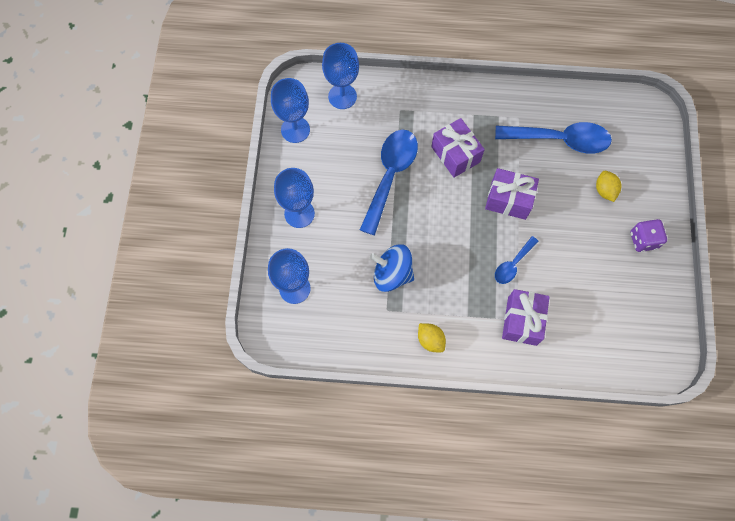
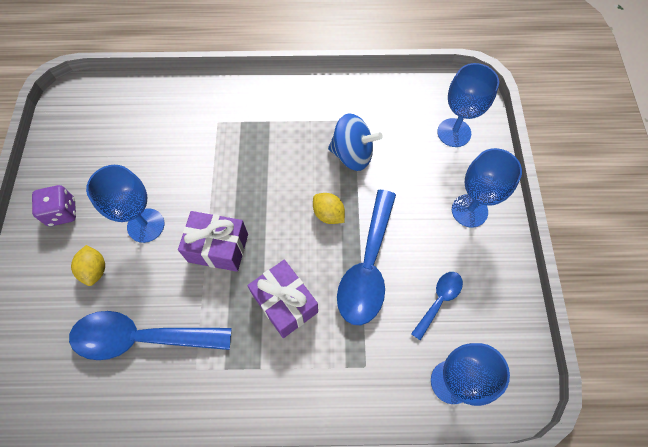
camera: 175 degrees right, 5 degrees down
blue goblet [271,78,310,143] -> blue goblet moved to [86,165,164,243]
yellow lemon [418,323,446,352] -> yellow lemon moved to [313,193,345,224]
blue spoon [495,236,539,284] -> blue spoon moved to [411,272,463,341]
purple gift [502,289,549,346] -> none

